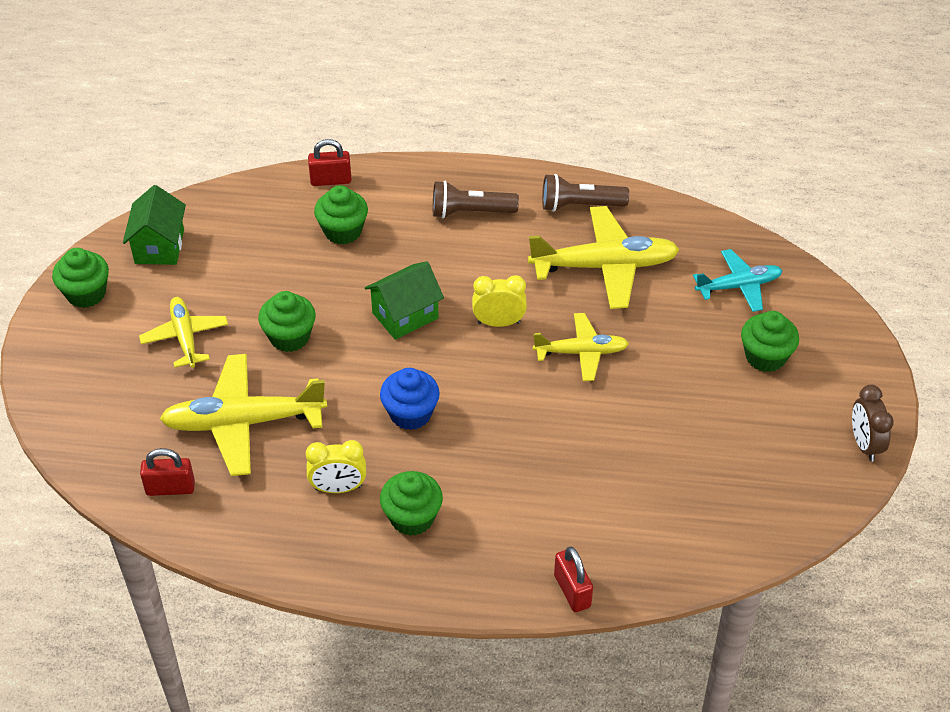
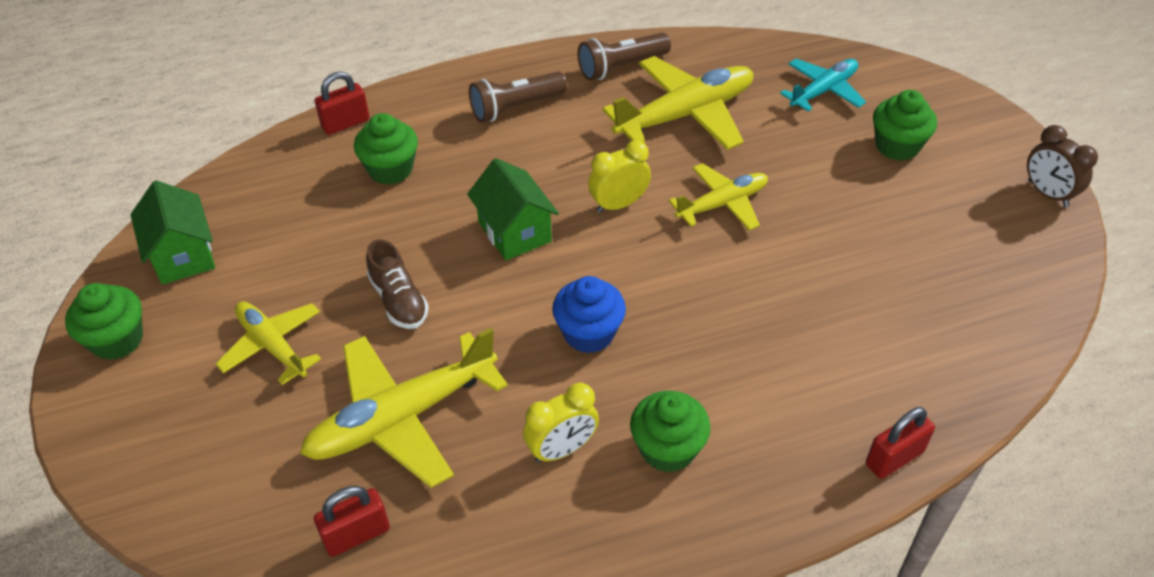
camera: 25 degrees left, 0 degrees up
green cupcake [258,291,316,352] -> brown shoe [366,239,429,329]
green house [365,261,444,340] -> green house turned 60 degrees counterclockwise [467,158,559,260]
red padlock [554,547,593,612] -> red padlock turned 75 degrees counterclockwise [866,407,935,479]

